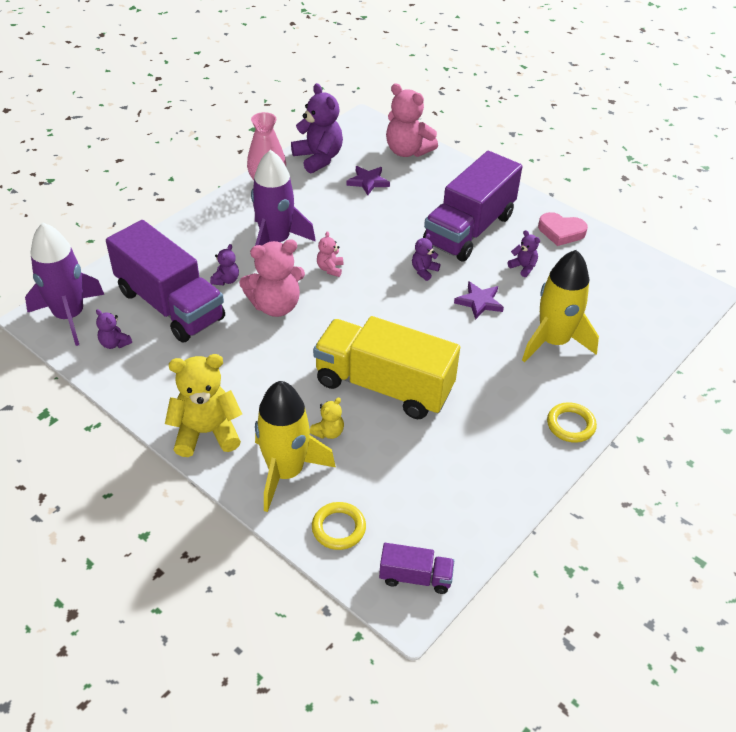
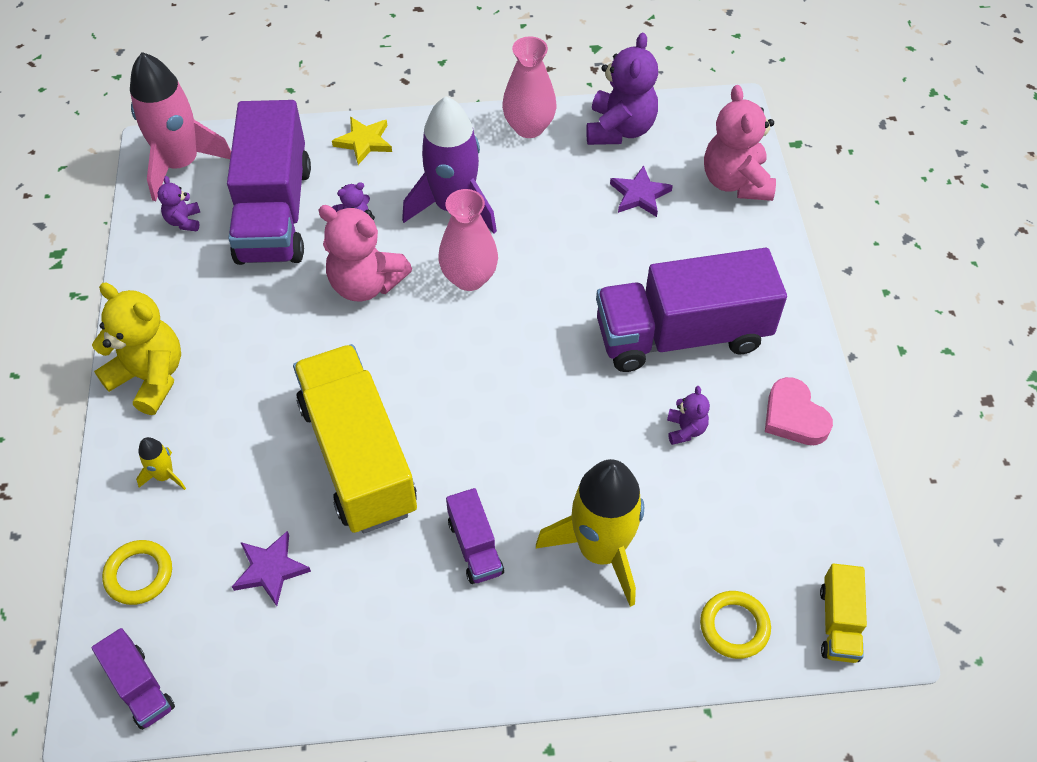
camera: 45 degrees right, 10 degrees up
purple rocket [25,222,104,346] -> pink rocket [130,52,231,201]
yellow rocket [255,381,336,512] -> yellow rocket [136,437,186,490], size x0.43
yellow teddy bear [309,398,344,439] -> none
pink teddy bear [317,231,343,277] -> pink vase [438,189,498,291]
purple teddy bear [412,234,440,281] -> none
purple star [454,281,504,320] -> purple star moved to [232,531,311,606]
yellow ring [547,402,597,443] -> yellow ring moved to [700,591,771,659]
none -> yellow star [332,117,392,165]
none -> purple truck [446,488,504,584]
none -> yellow truck [820,563,867,663]

